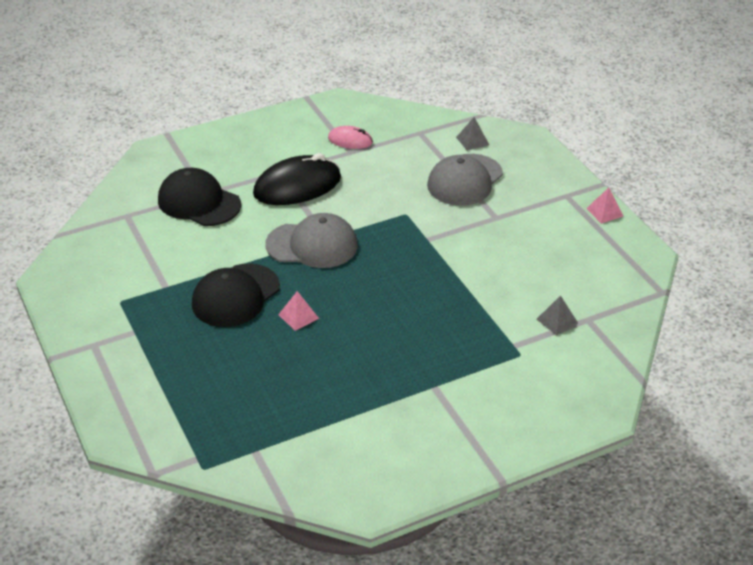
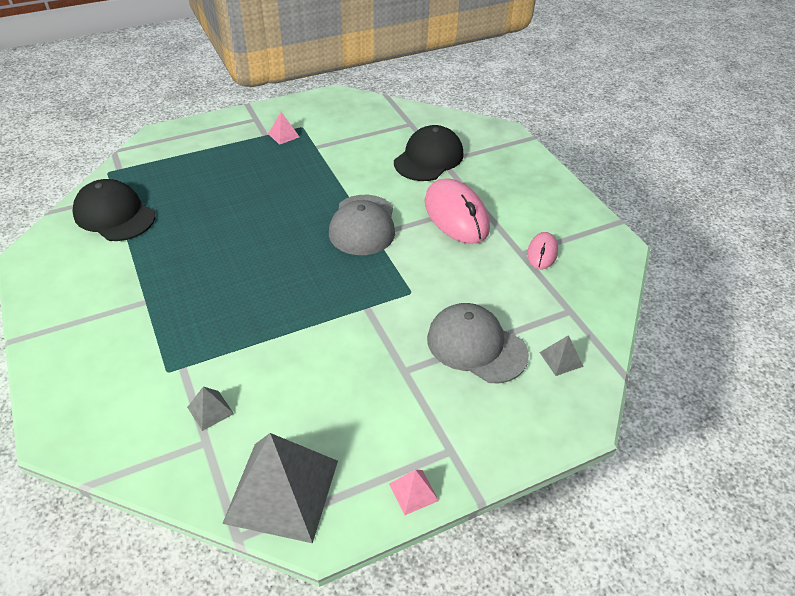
camera: 90 degrees right, 5 degrees up
black cap [192,264,280,327] -> black cap moved to [72,179,155,241]
black mouse [253,153,341,205] -> pink mouse [425,178,490,244]
pink pyramid [278,291,319,331] -> pink pyramid moved to [268,112,299,145]
none -> grey pyramid [222,433,338,543]

